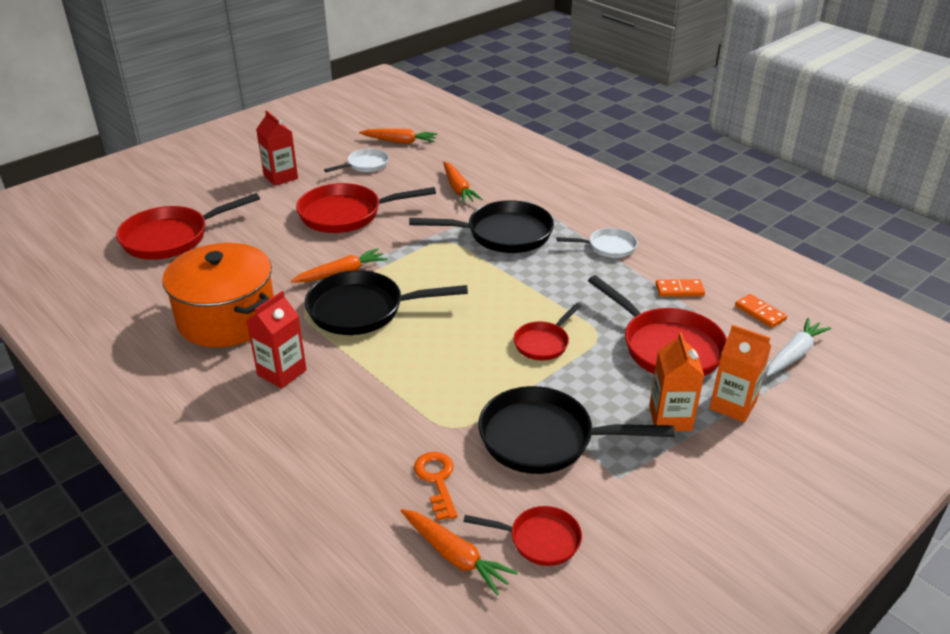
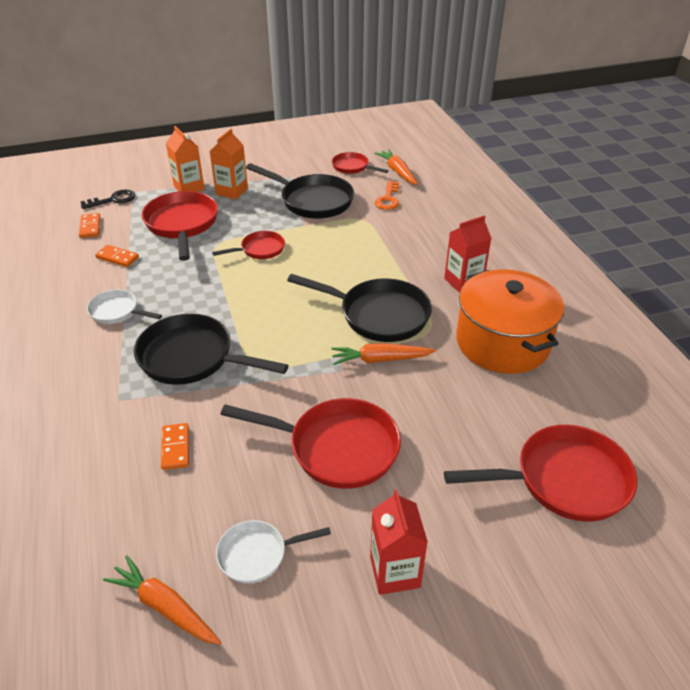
camera: 155 degrees left, 5 degrees up
orange carrot [443,161,482,204] -> orange domino [161,423,189,470]
white carrot [766,318,831,377] -> black key [81,190,135,209]

